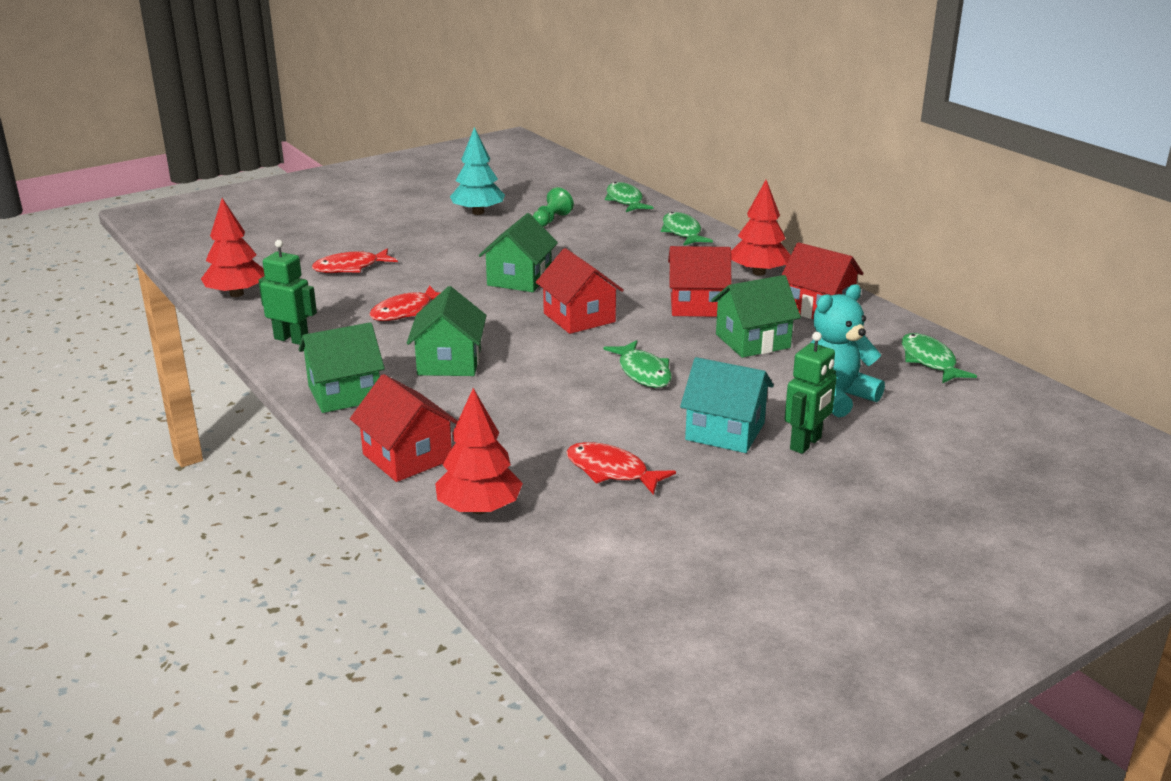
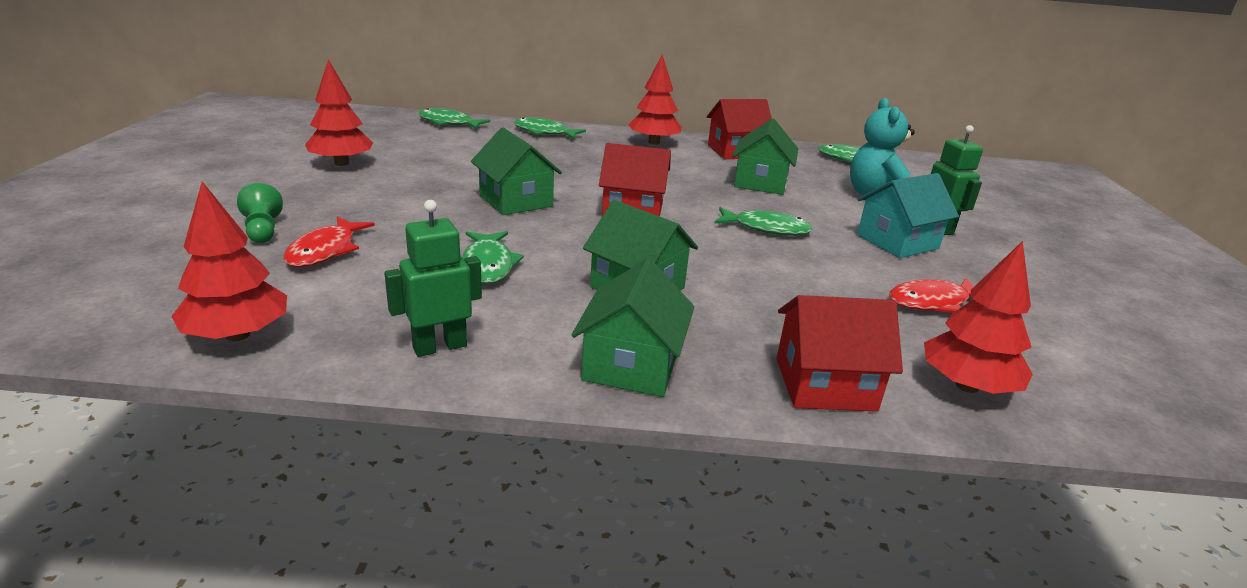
camera: 55 degrees left, 0 degrees up
red fish [369,286,440,321] -> green fish [462,231,524,284]
turquoise tree [450,127,505,215] -> red tree [305,59,373,166]
green pawn [533,187,574,227] -> green pawn moved to [237,183,283,243]
red house [668,246,731,317] -> none

